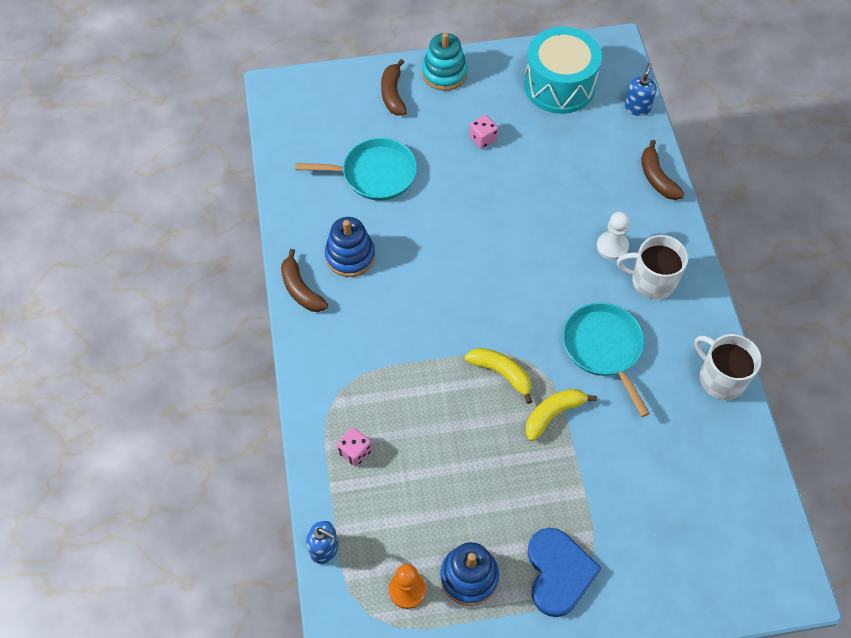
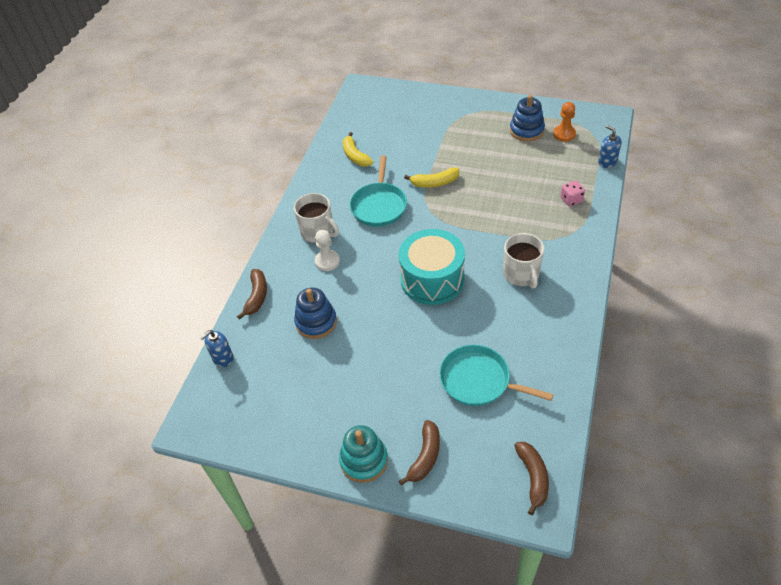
camera: 150 degrees left, 10 degrees down
brown banana [281,249,328,312] -> brown banana moved to [514,442,549,515]
blue stacking toy [325,217,375,277] -> blue stacking toy moved to [294,287,337,339]
yellow banana [465,348,533,404] -> yellow banana moved to [343,132,373,167]
pink dice [469,115,498,149] -> none
turquoise drum [524,27,602,114] -> turquoise drum moved to [399,229,465,305]
blue heart [527,528,602,617] -> none
white mug [695,334,762,400] -> white mug moved to [503,233,544,289]

